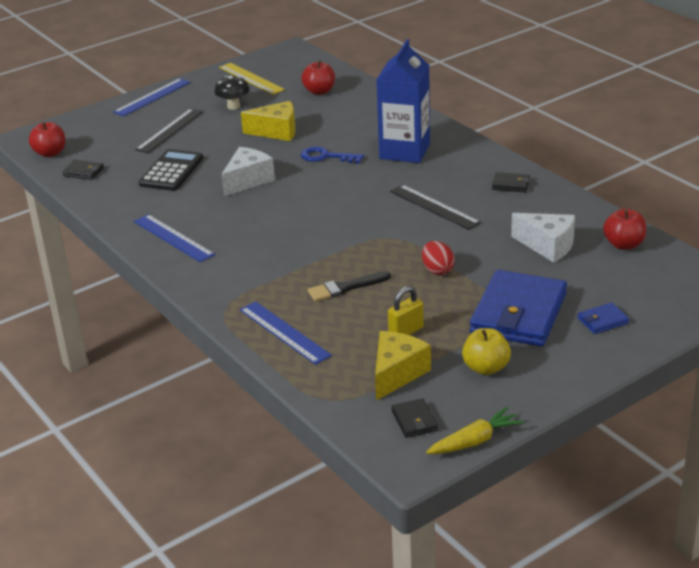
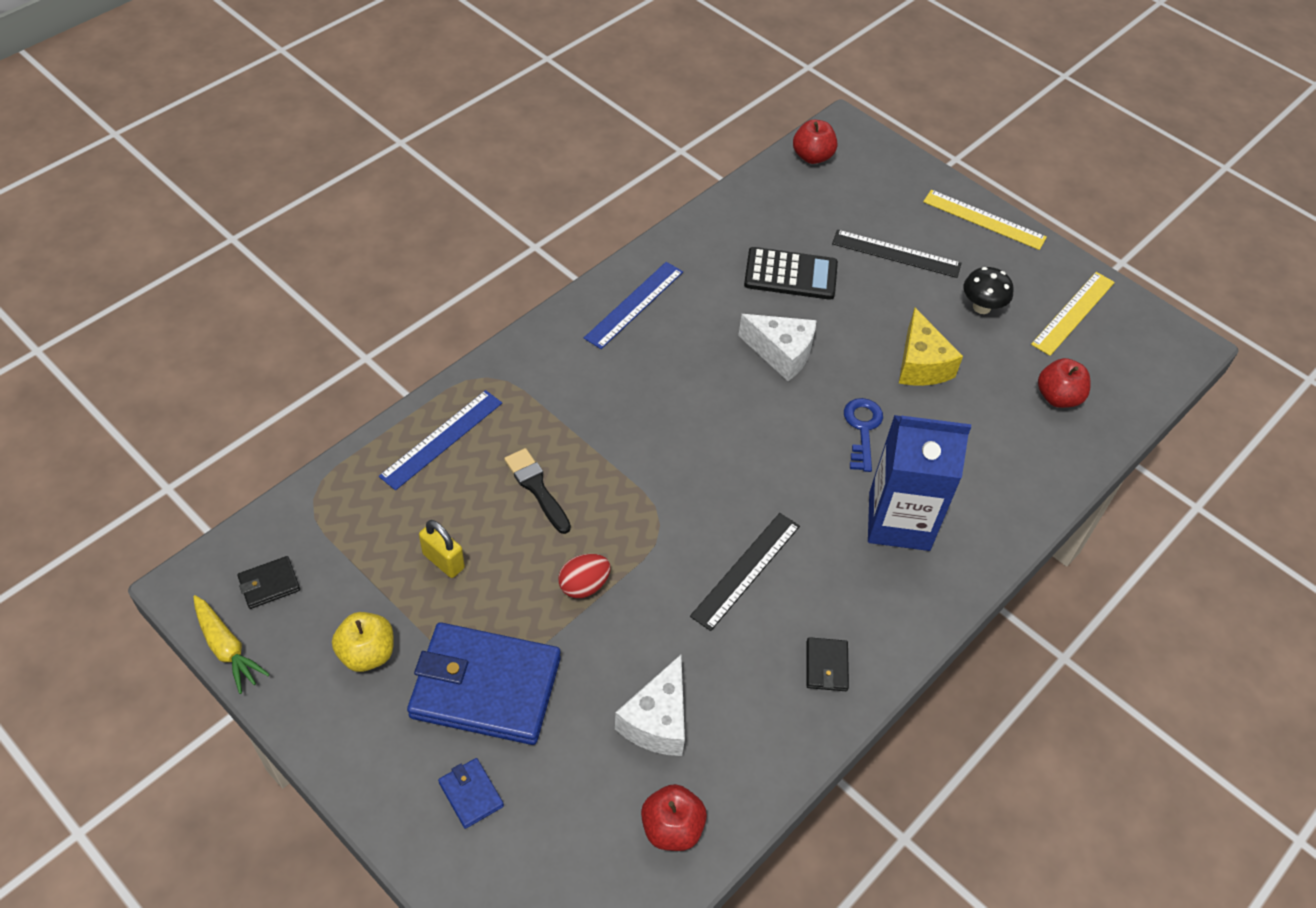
camera: 75 degrees right, 20 degrees up
black wallet [63,160,104,180] -> none
blue ruler [113,78,191,116] -> yellow ruler [923,190,1047,250]
yellow cheese [375,331,431,400] -> none

